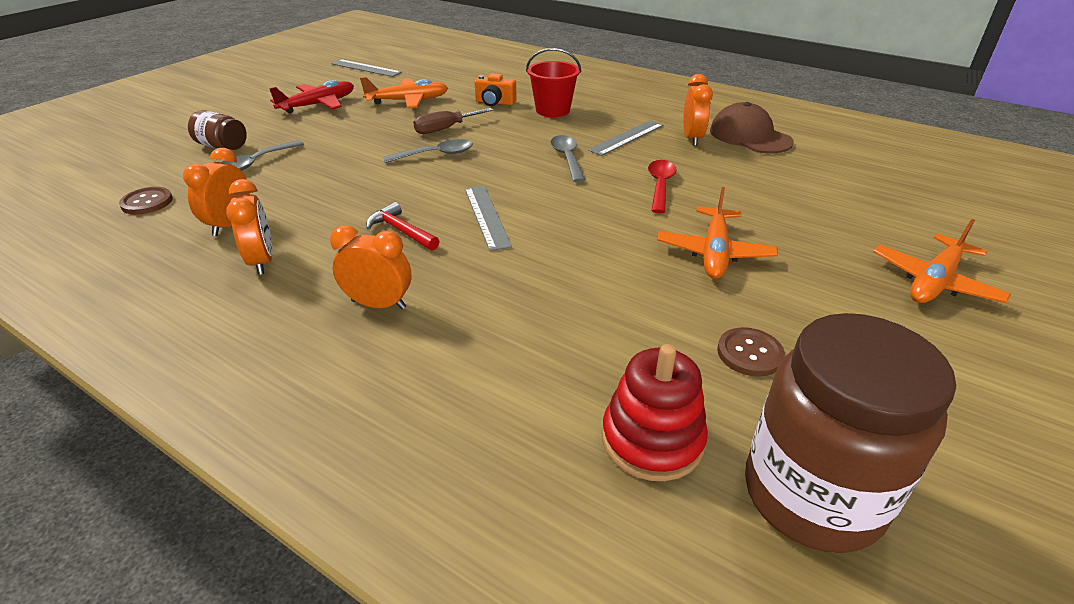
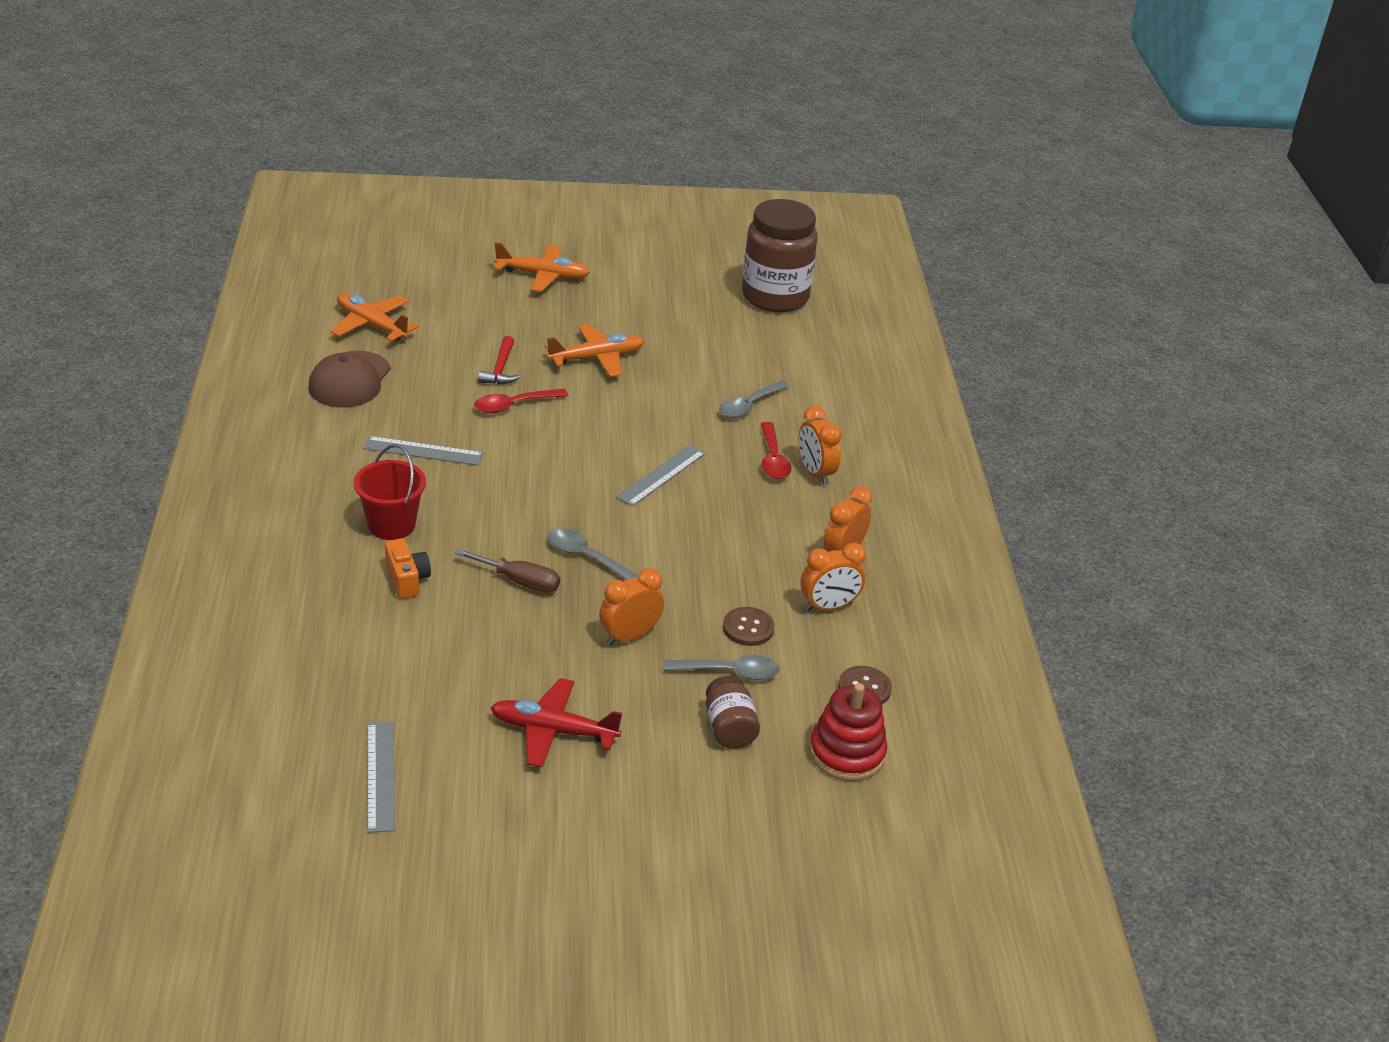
camera: 130 degrees left, 0 degrees up
orange plane [360,77,448,108] -> orange plane moved to [331,293,419,341]
red hammer [366,202,439,251] -> red hammer moved to [478,336,520,385]
grey spoon [550,135,585,182] -> grey spoon moved to [719,380,790,418]
red stacking toy [602,344,708,481] -> red stacking toy moved to [809,683,887,781]
orange clock [683,74,713,146] -> orange clock moved to [599,568,664,645]
brown button [717,327,785,377] -> brown button moved to [723,607,775,646]
none -> red spoon [761,422,791,479]

